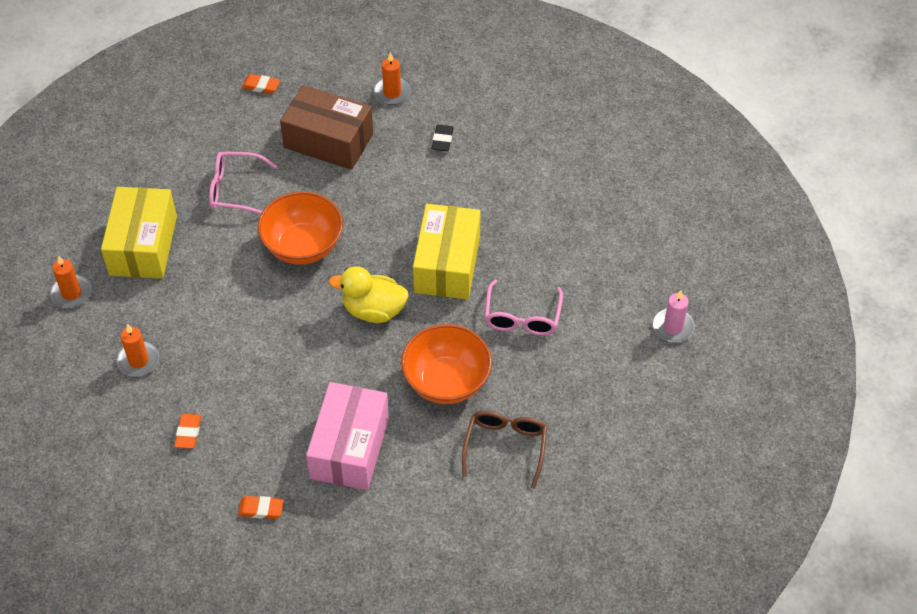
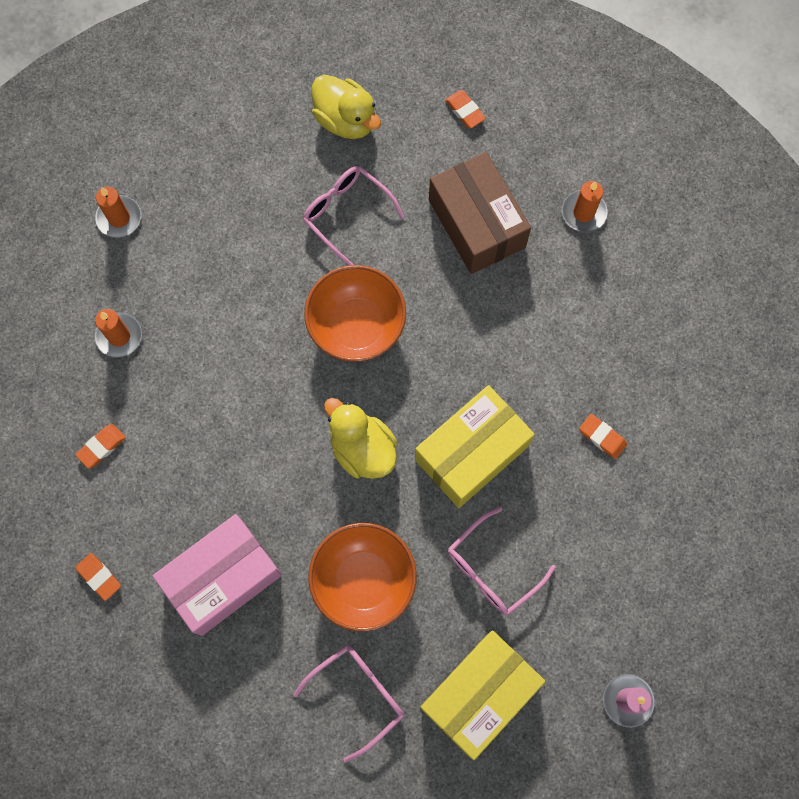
camera: 40 degrees right, 20 degrees up
yellow box [101,187,177,279] -> yellow box moved to [420,631,545,760]
black eraser [431,125,454,151] -> none
brown glasses [462,411,547,489] -> pink glasses [294,645,404,762]
none -> yellow duck [312,75,381,139]
none -> orange eraser [579,414,627,459]

